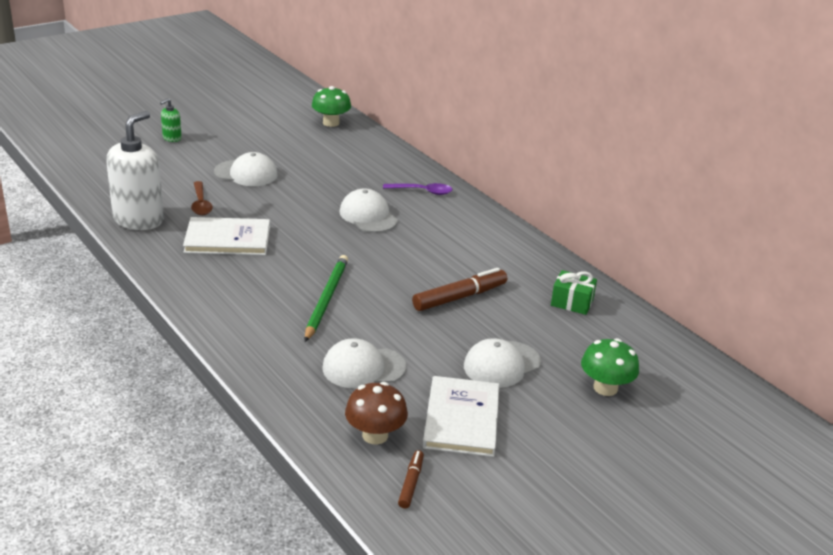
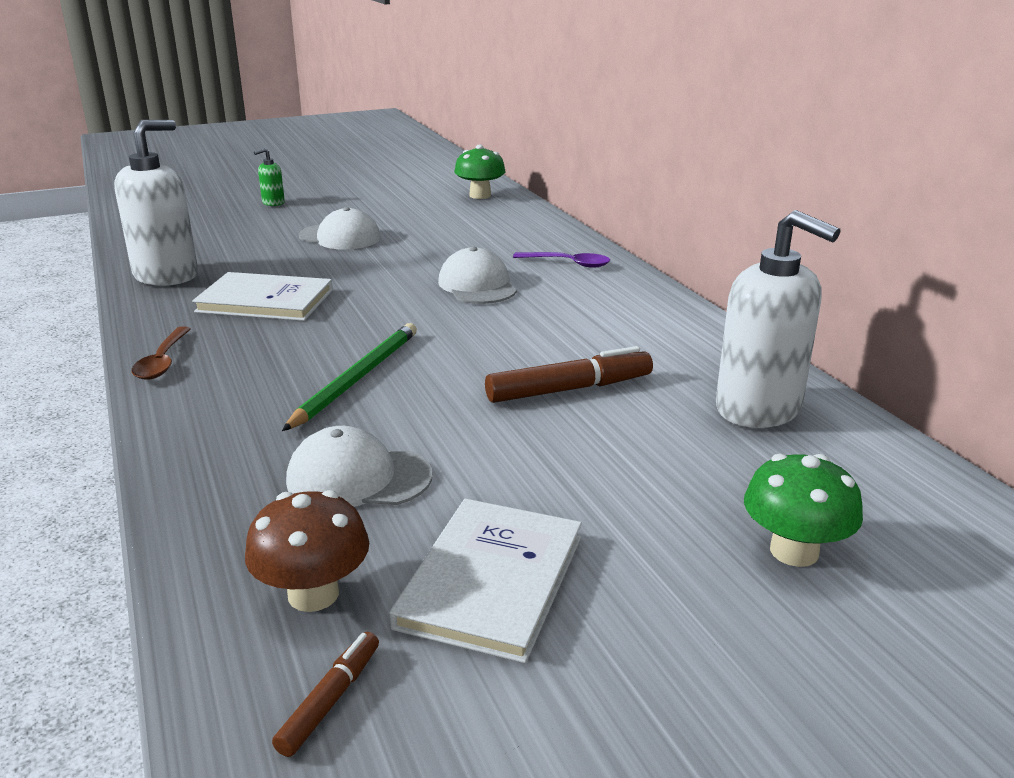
camera: 15 degrees right, 5 degrees down
brown spoon [191,181,213,215] -> brown spoon moved to [131,326,191,380]
white cap [464,338,541,388] -> none
green gift [551,270,597,315] -> white soap dispenser [716,210,840,428]

